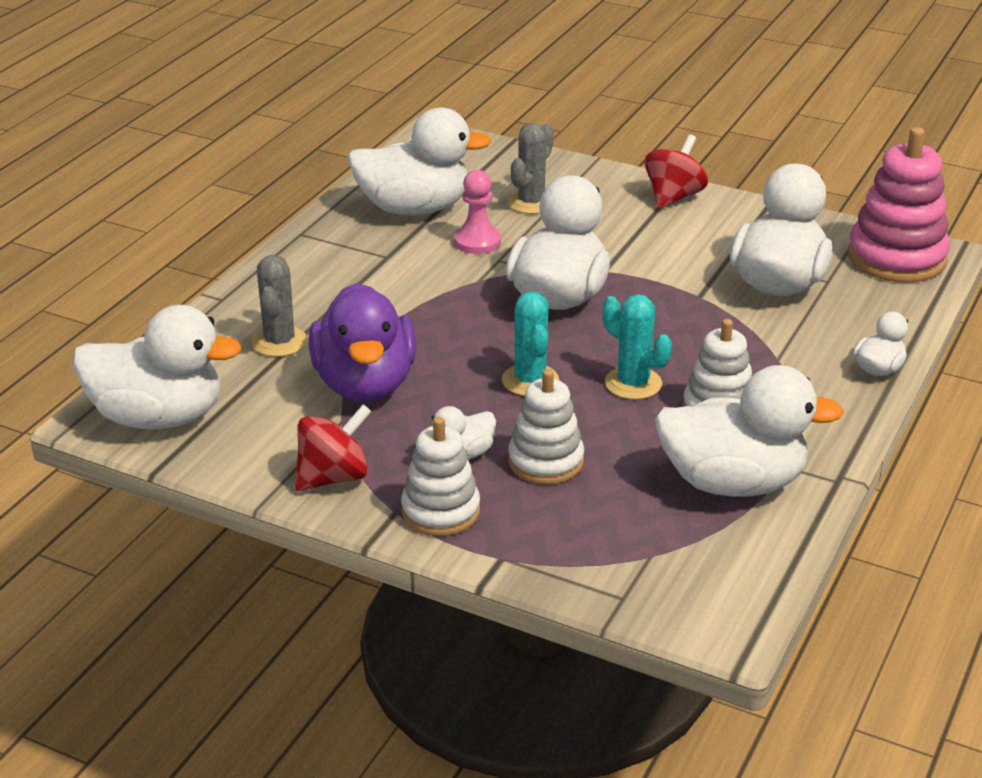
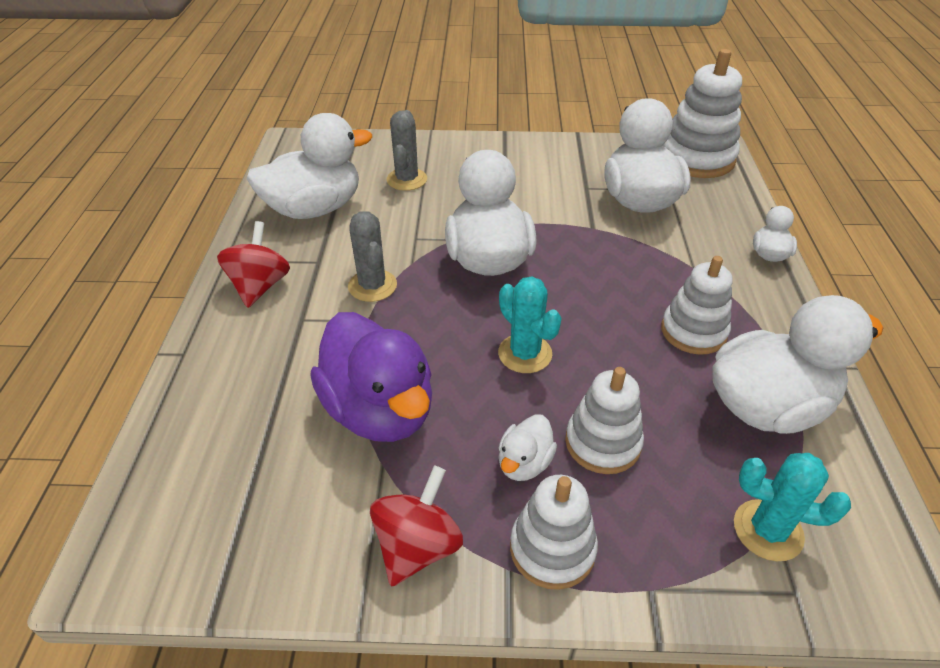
camera: 25 degrees left, 10 degrees up
white duck [73,305,241,429] -> none
grey cactus [252,255,307,357] -> grey cactus moved to [348,211,397,302]
pink pawn [454,170,501,254] -> none
turquoise cactus [602,294,672,400] -> turquoise cactus moved to [734,453,851,561]
red spinning top [645,134,708,209] -> red spinning top moved to [217,221,290,308]
pink stacking toy [848,127,950,283] -> white stacking toy [662,49,742,178]

